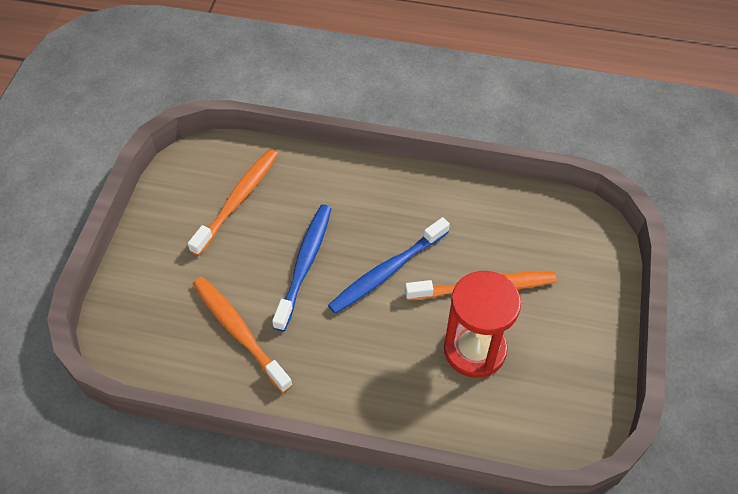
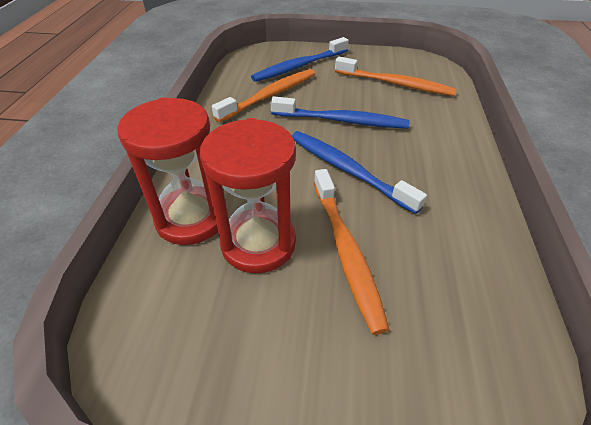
camera: 85 degrees right, 10 degrees down
none -> red hourglass [117,97,218,245]
none -> blue toothbrush [251,37,349,82]

